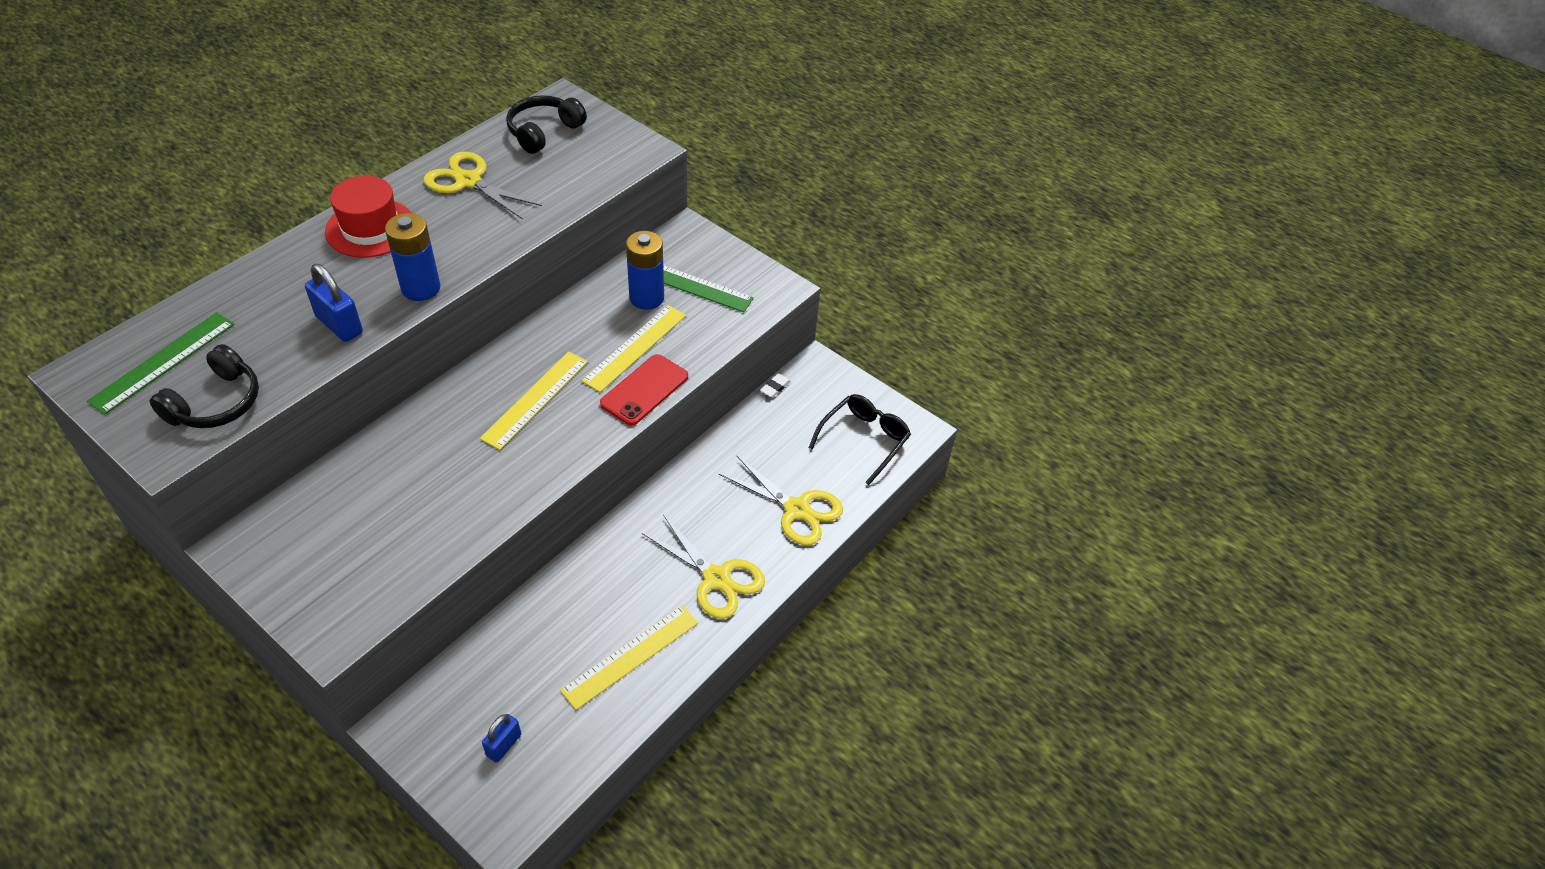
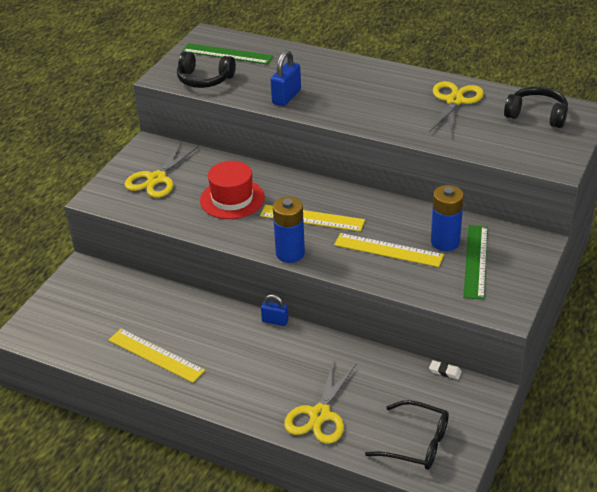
camera: 80 degrees right, 10 degrees down
red hat [325,176,412,258] -> red hat moved to [200,161,265,219]
blue battery [385,213,441,301] -> blue battery moved to [273,197,305,263]
blue padlock [482,714,521,763] -> blue padlock moved to [261,294,288,326]
red phone [600,354,688,425] -> none
yellow scissors [642,515,765,619] -> yellow scissors moved to [125,142,199,198]

